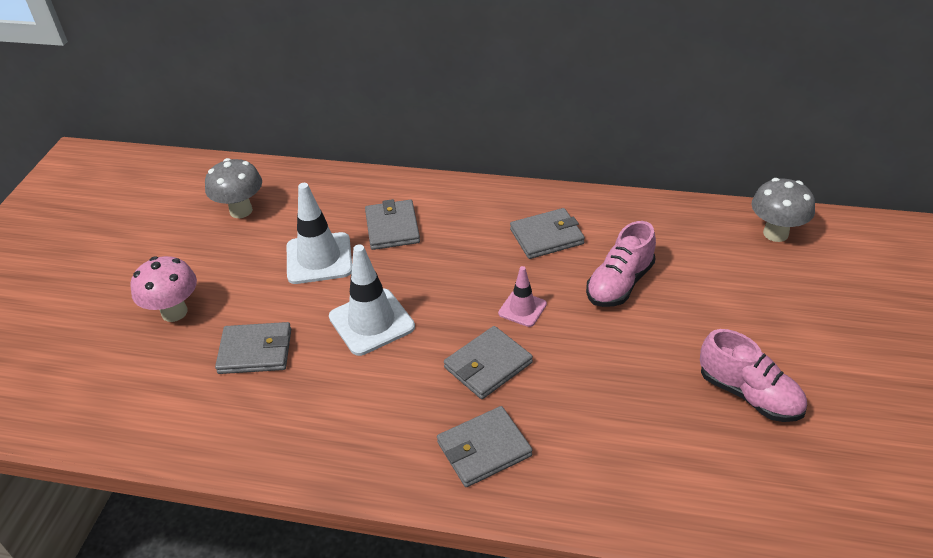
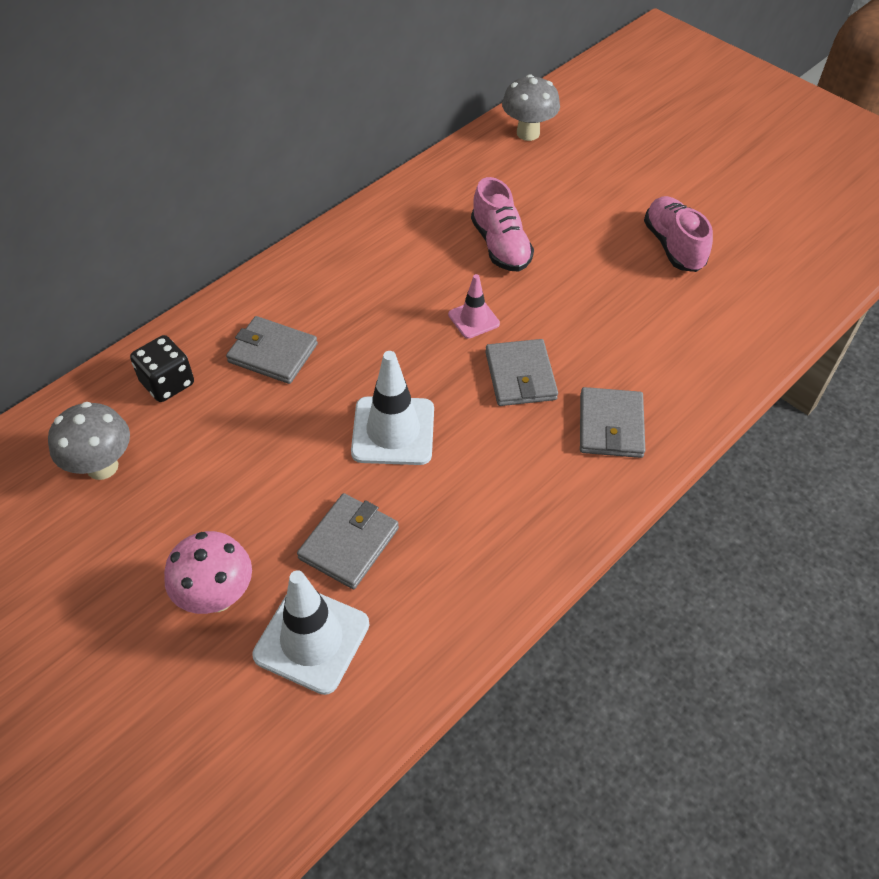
camera: 60 degrees left, 10 degrees up
white traffic cone [287,183,352,284] -> white traffic cone moved to [252,570,369,695]
grey wallet [510,208,585,259] -> none
pink shoe [700,329,807,422] -> pink shoe turned 90 degrees counterclockwise [644,196,713,272]
none -> black dice [130,335,194,402]

